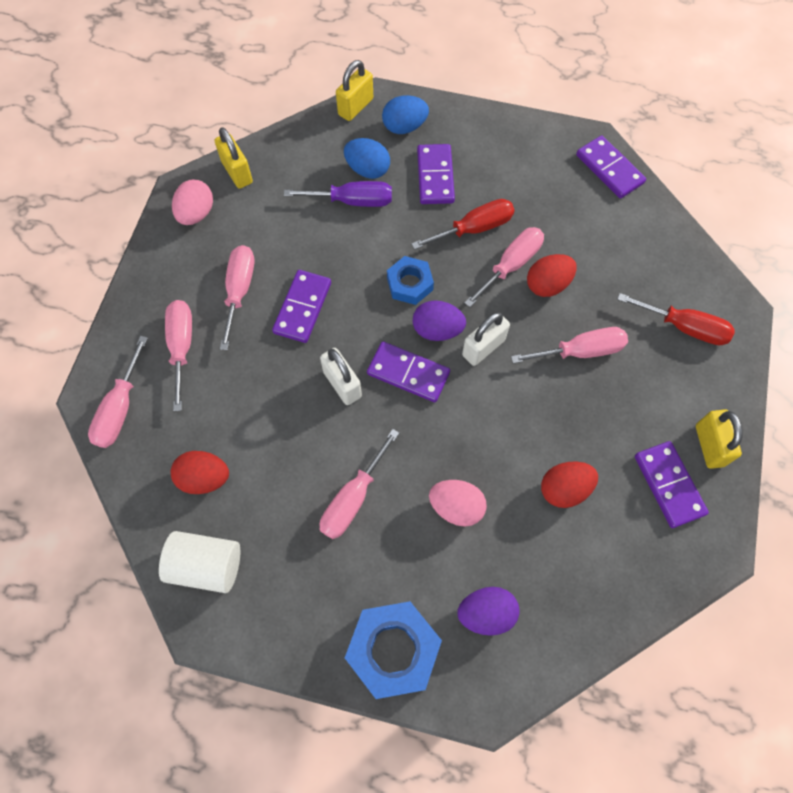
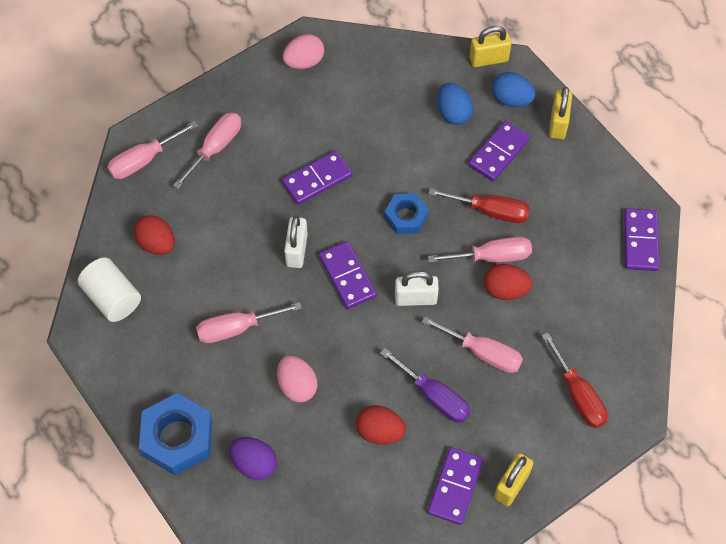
camera: 40 degrees right, 5 degrees down
yellow padlock [215,127,253,189] -> yellow padlock moved to [549,87,572,139]
pink screwdriver [220,245,255,350] -> none
purple screwdriver [284,181,392,207] -> purple screwdriver moved to [380,348,470,423]
purple egg [413,300,466,341] -> none

